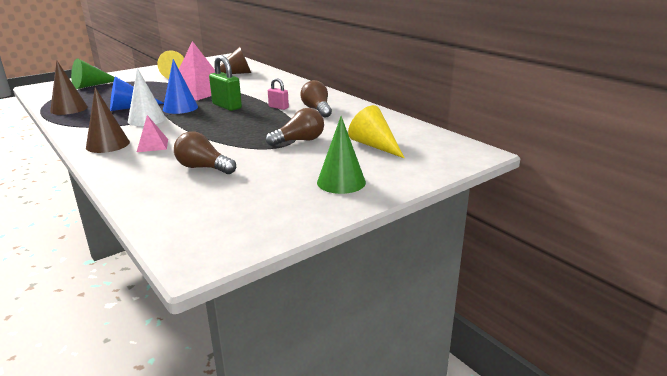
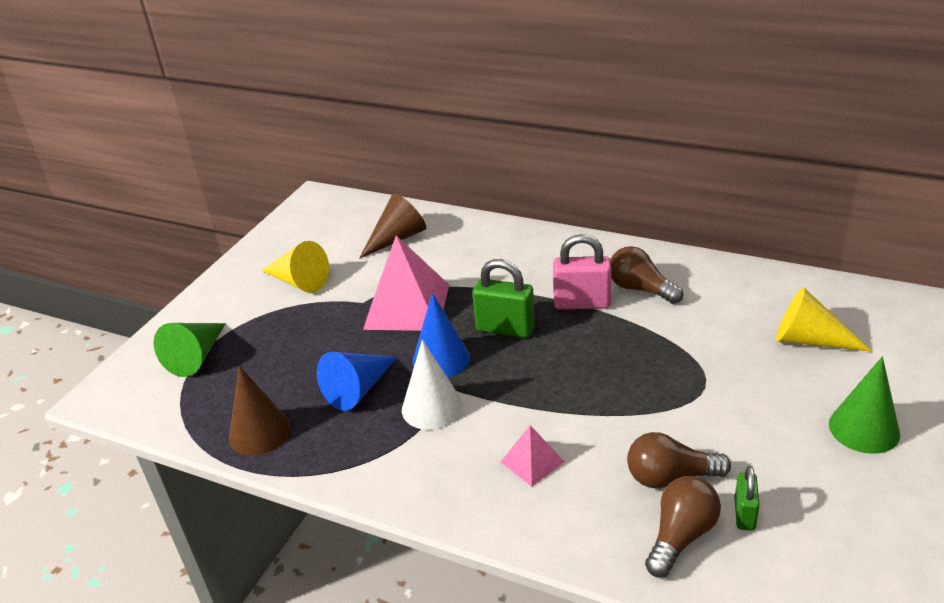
camera: 25 degrees left, 10 degrees up
brown cone [86,87,130,153] -> none
brown light bulb [266,108,324,146] -> brown light bulb moved to [645,476,721,577]
pink padlock [268,78,289,110] -> pink padlock [553,234,611,309], size x1.72
none -> green padlock [735,466,760,530]

